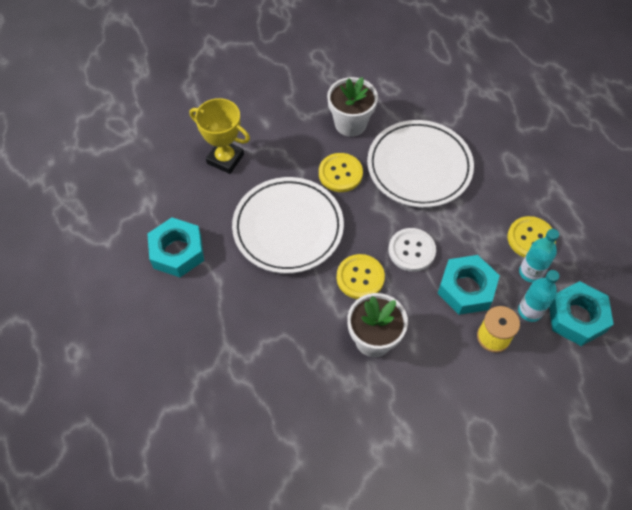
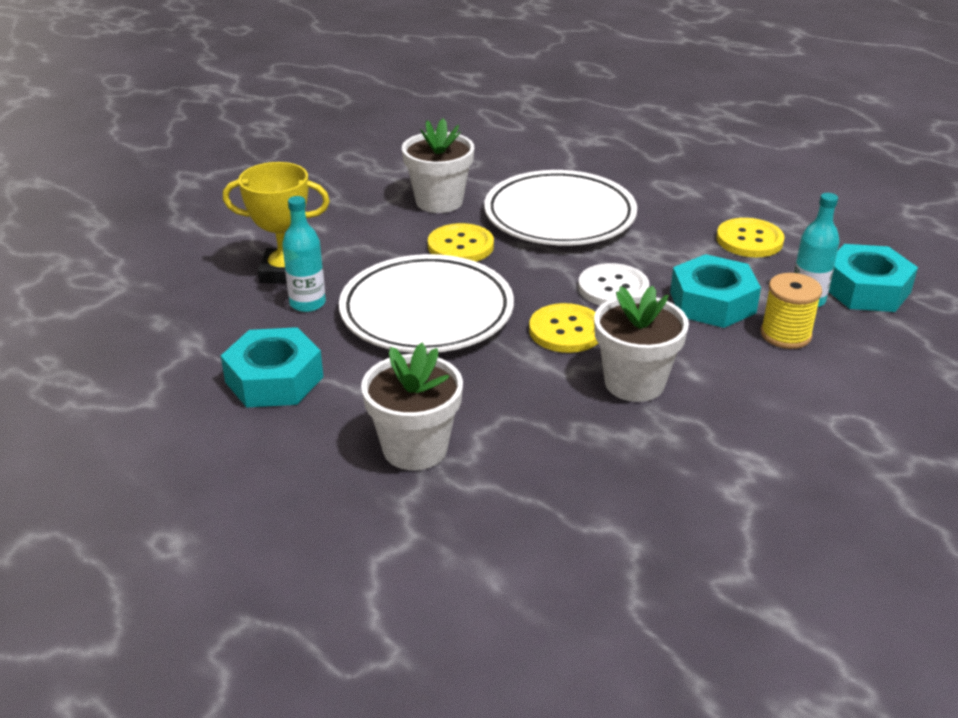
camera: 25 degrees left, 25 degrees down
turquoise bottle [519,229,559,283] -> turquoise bottle moved to [282,196,326,312]
none -> white flower pot [361,343,463,470]

